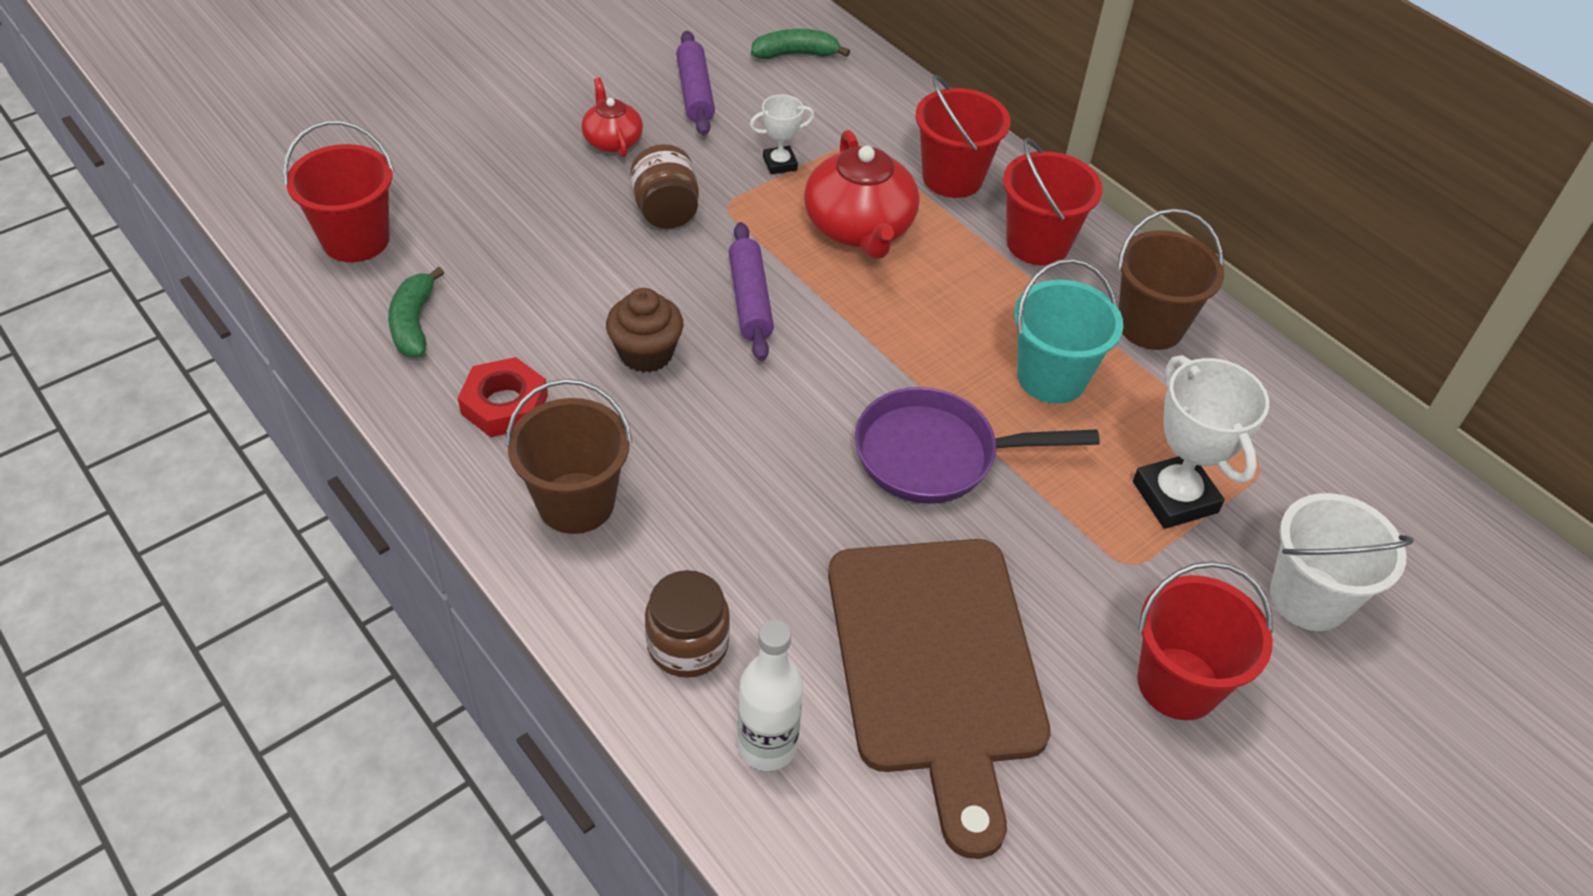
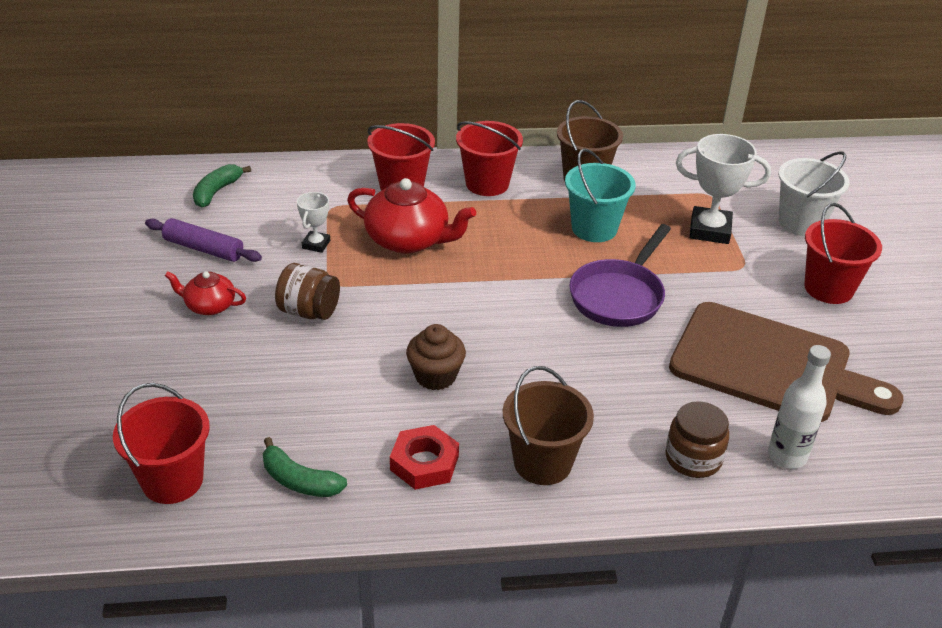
camera: 55 degrees left, 10 degrees down
purple rolling pin [729,222,774,361] -> none

